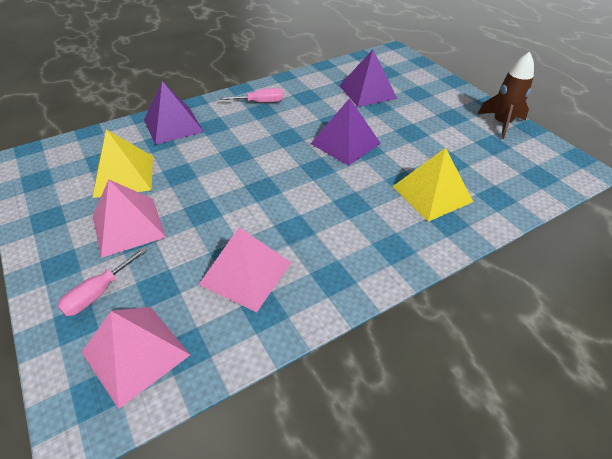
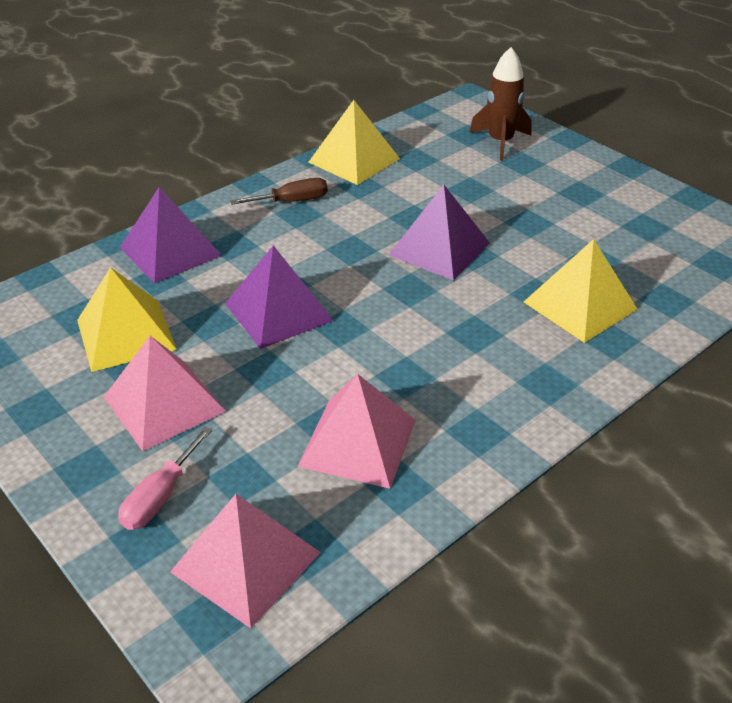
camera: 10 degrees left, 5 degrees down
pink screwdriver [220,88,283,103] -> brown screwdriver [230,178,328,205]
purple pyramid [339,50,397,107] -> purple pyramid moved to [225,245,334,349]
brown rocket [478,52,534,139] -> brown rocket moved to [469,47,532,161]
none -> yellow pyramid [309,100,400,185]

